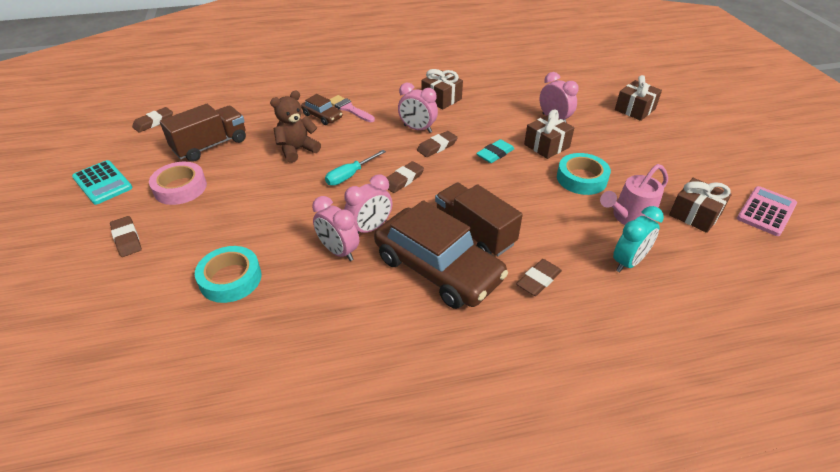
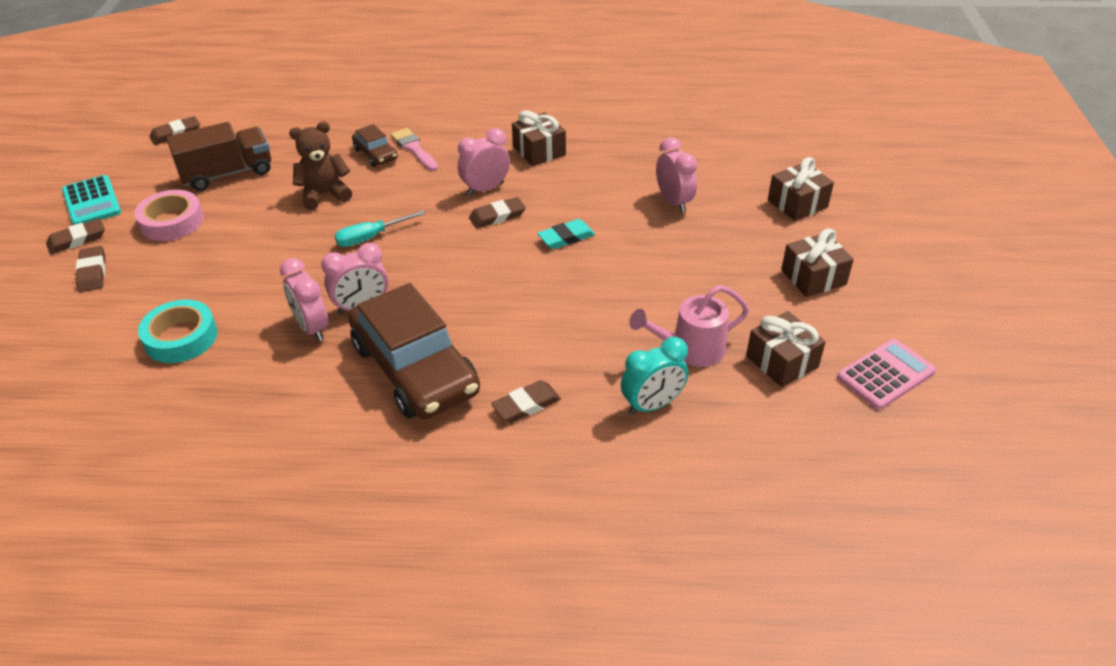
camera: 15 degrees right, 0 degrees up
brown eraser [386,161,424,193] -> brown eraser moved to [46,218,105,254]
pink clock [398,83,438,133] -> pink clock turned 105 degrees clockwise [458,128,510,196]
brown truck [435,183,523,256] -> none
brown gift [524,110,574,159] -> brown gift moved to [781,229,854,297]
turquoise tape [557,153,611,195] -> none

